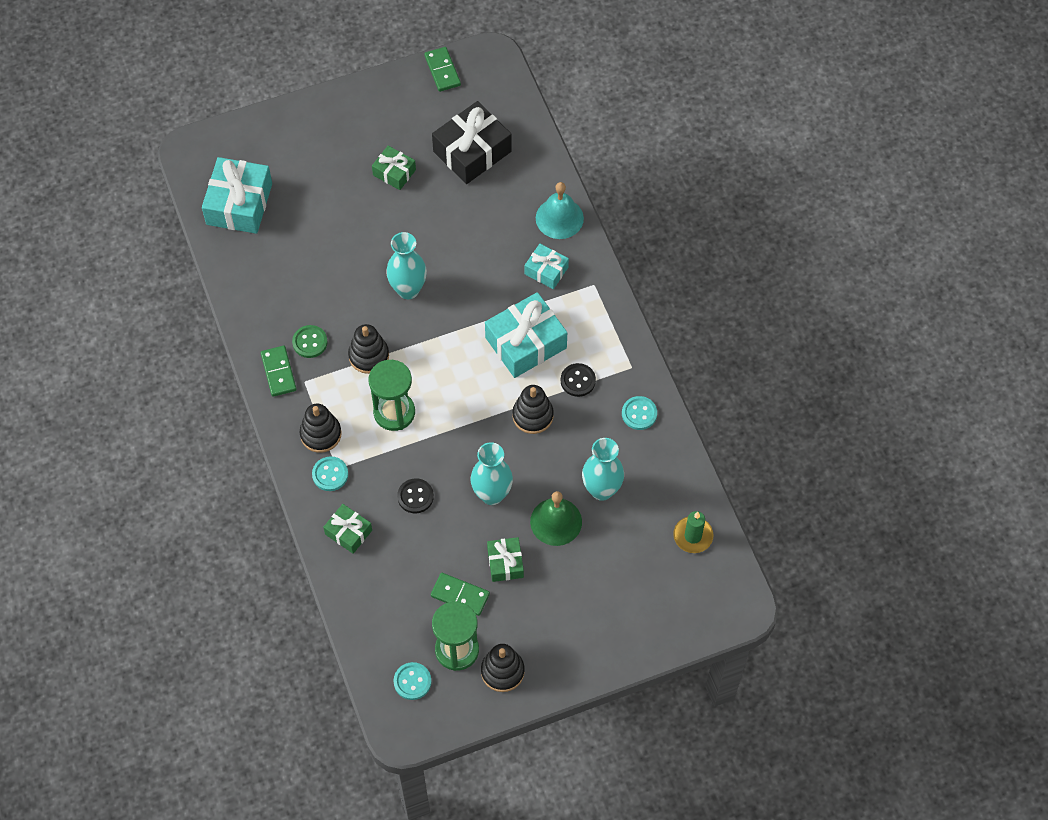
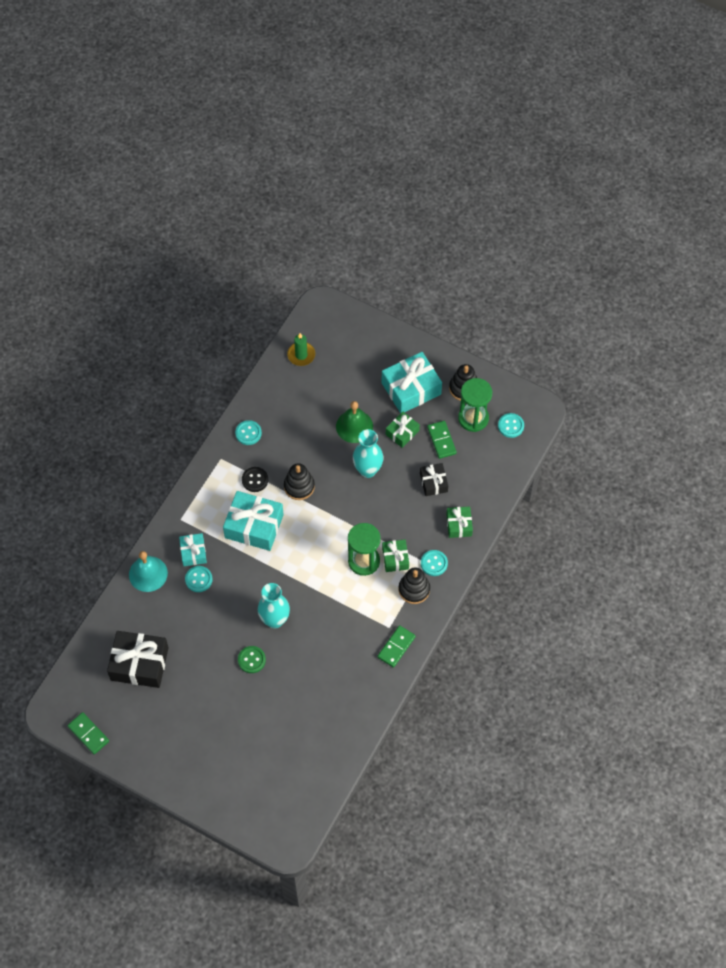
camera: 130 degrees left, 0 degrees up
turquoise gift [202,157,272,234] -> turquoise gift moved to [382,352,442,413]
green button [292,325,328,358] -> green button moved to [238,646,266,673]
black stacking toy [348,324,389,374] -> none
green gift [372,146,416,190] -> green gift moved to [382,540,409,572]
black button [397,478,434,513] -> none
green domino [424,47,461,92] -> green domino turned 75 degrees counterclockwise [68,712,109,754]
turquoise vase [582,438,624,501] -> none
none -> turquoise button [185,566,213,592]
none -> black gift [420,463,448,496]

